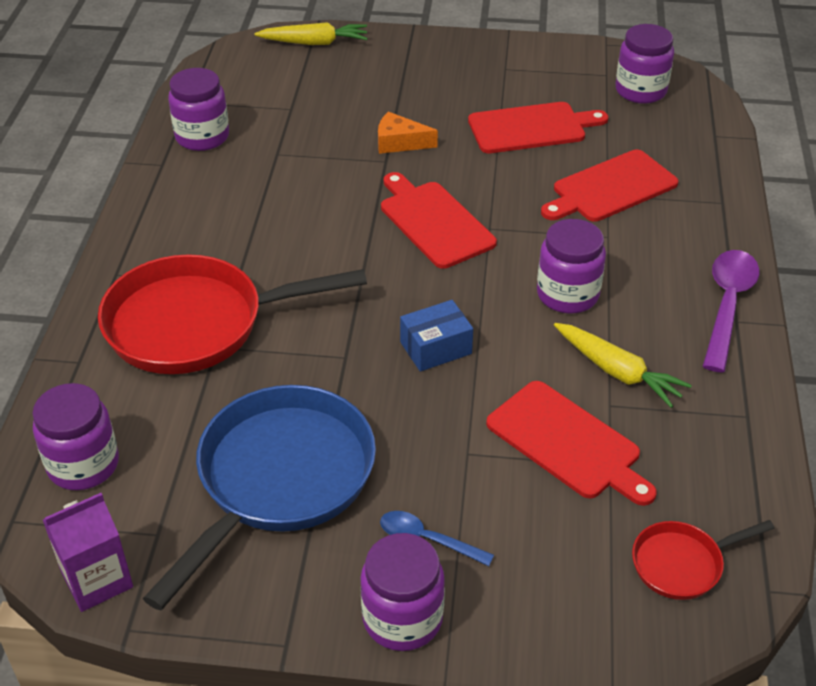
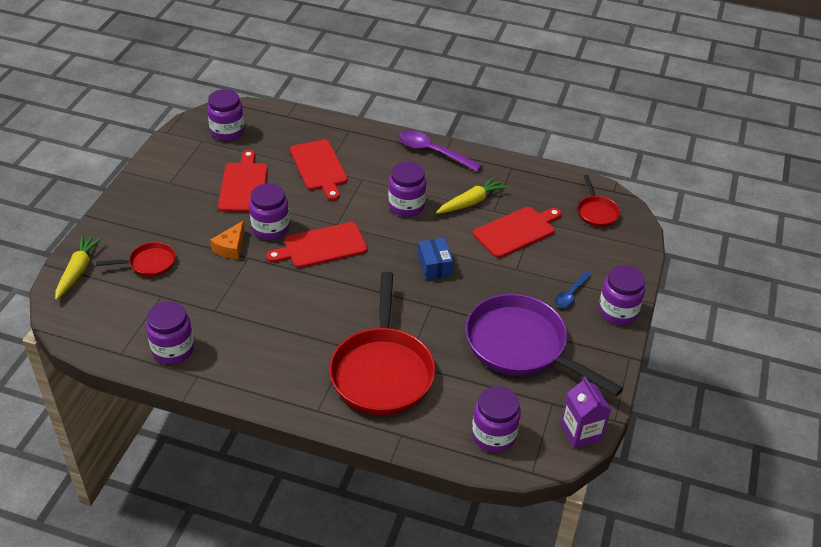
camera: 80 degrees left, 0 degrees up
blue pan [143,385,376,610] -> purple pan [465,294,623,397]
none -> red pan [96,242,175,277]
none -> purple jar [249,184,289,240]

